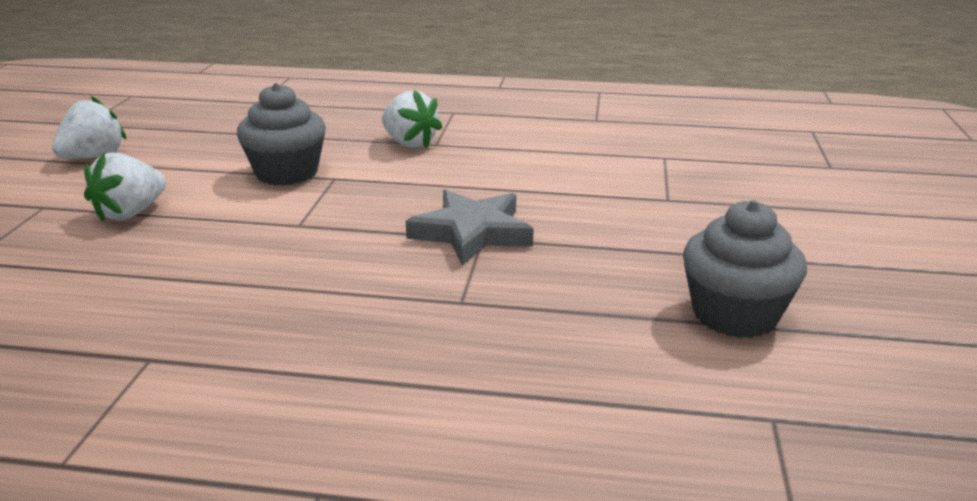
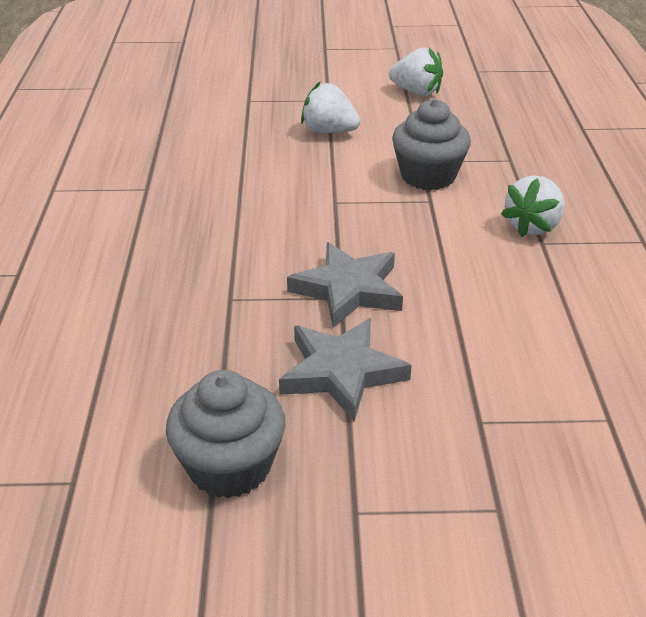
camera: 80 degrees right, 10 degrees up
none -> grey star [279,318,411,422]

